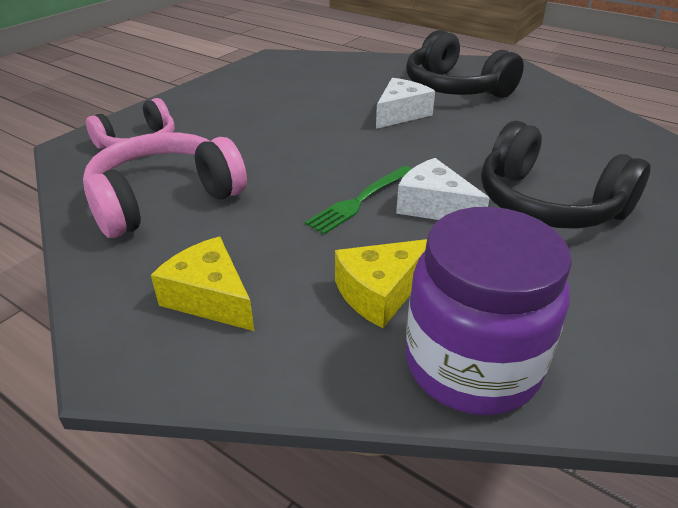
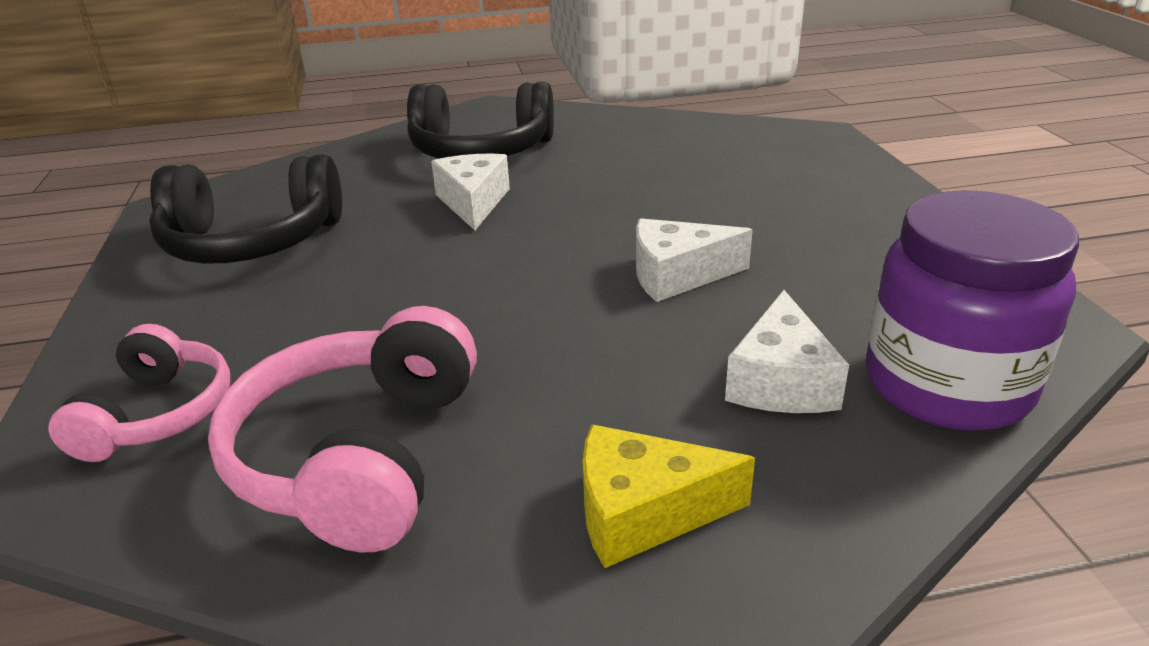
camera: 45 degrees left, 5 degrees down
green fork [305,166,412,234] -> none
yellow cheese [335,239,427,328] -> white cheese [725,290,849,413]
black headphones [481,121,650,229] -> black headphones moved to [149,154,342,264]

